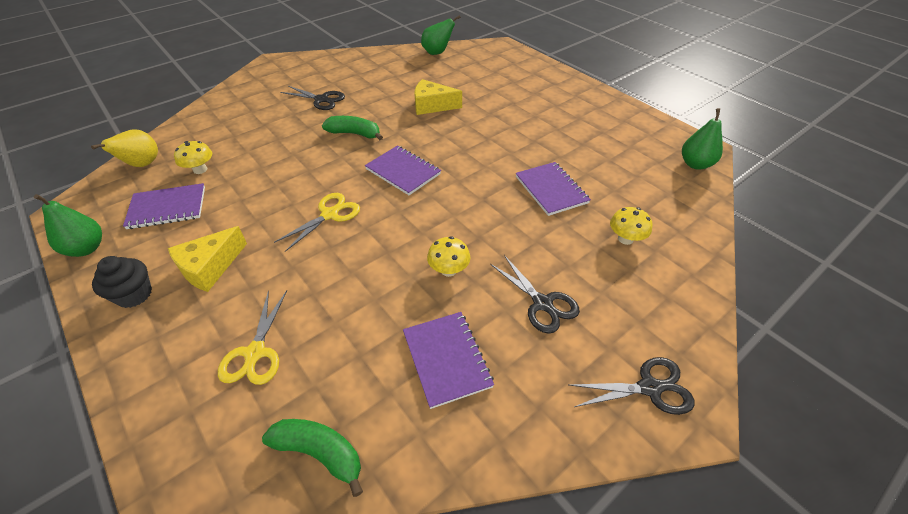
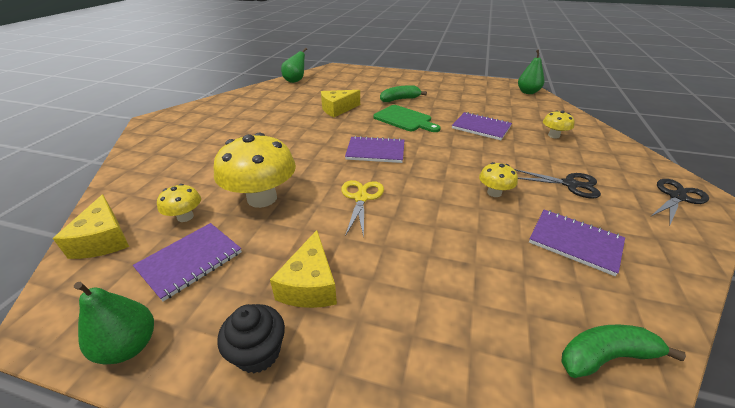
camera: 35 degrees left, 10 degrees down
yellow pear [91,129,158,167] -> yellow cheese [53,194,129,259]
yellow scissors [218,290,287,385] -> none
black scissors [280,86,345,110] -> none
green banana [322,116,383,140] -> green banana moved to [380,85,427,102]
none -> yellow mushroom [214,133,296,208]
none -> green cutting board [373,105,441,132]

